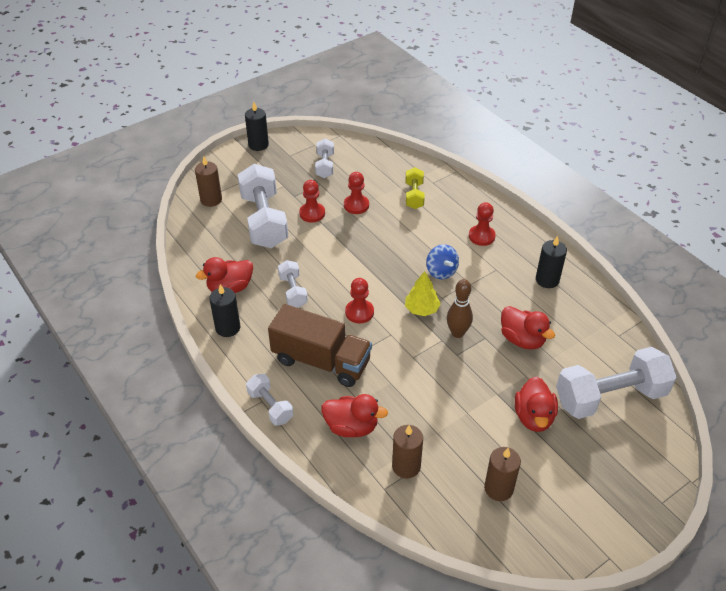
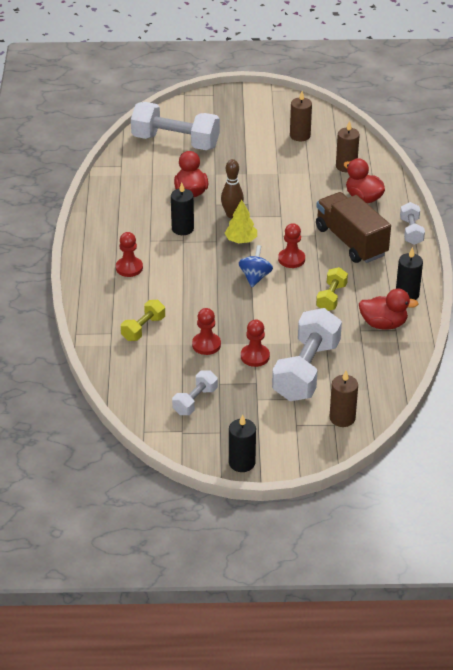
camera: 145 degrees left, 5 degrees down
white dumbbell [278,260,308,308] -> yellow dumbbell [316,267,348,311]
blue spinning top [426,244,459,279] -> blue spinning top moved to [239,245,273,287]
red duck [515,377,558,432] -> none
black candle [536,236,567,288] -> black candle moved to [171,182,194,235]

